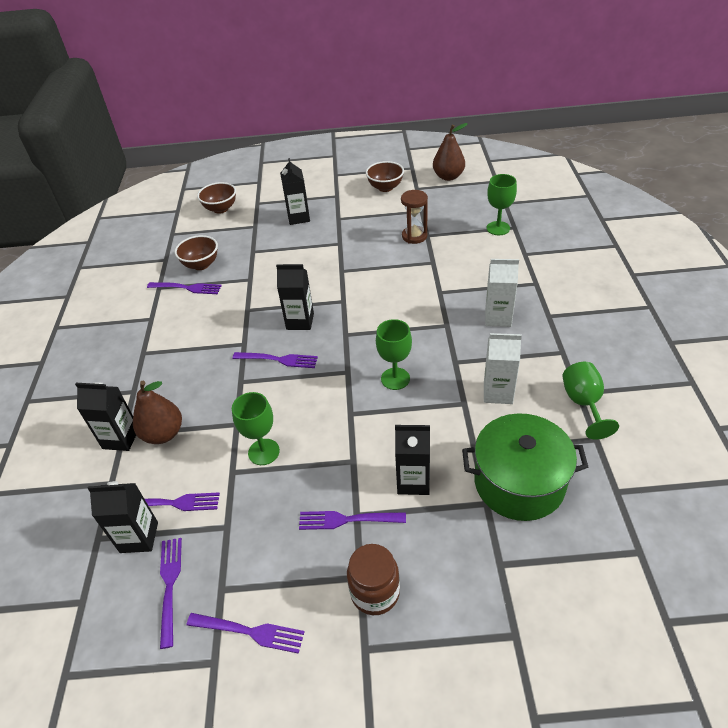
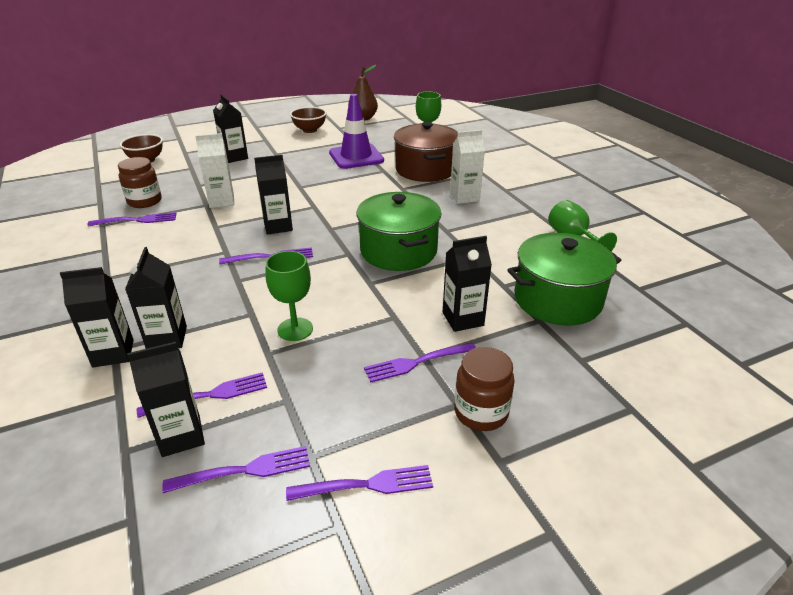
camera: 25 degrees left, 10 degrees down
brown pear [133,381,182,444] -> black carton [125,247,187,349]
purple fork [160,538,182,649] -> purple fork turned 105 degrees clockwise [162,446,310,493]
brown bowl [175,235,218,270] -> brown jar [118,157,162,208]
green goblet [376,319,412,390] -> green pot [356,192,442,271]
brown hourglass [401,190,428,244] -> purple traffic cone [329,94,384,169]
white carton [484,333,522,404] -> white carton moved to [195,133,234,208]
none -> brown pot [394,122,458,182]

